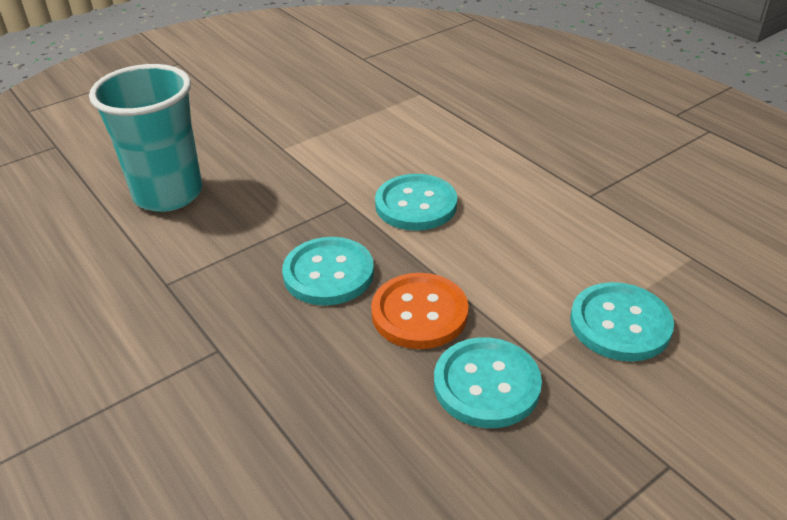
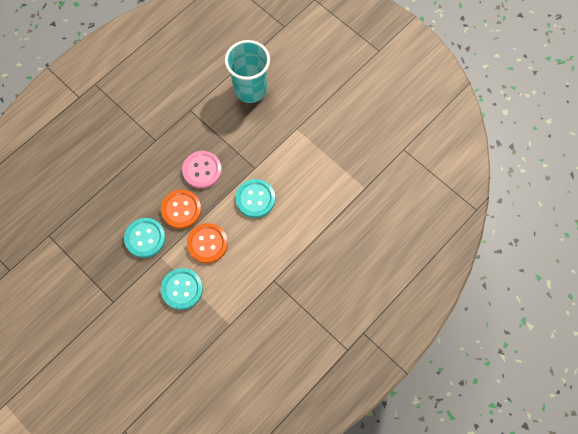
camera: 80 degrees right, 30 degrees up
turquoise button [282,237,374,306] -> pink button [182,151,222,189]
none -> orange button [187,223,228,263]

